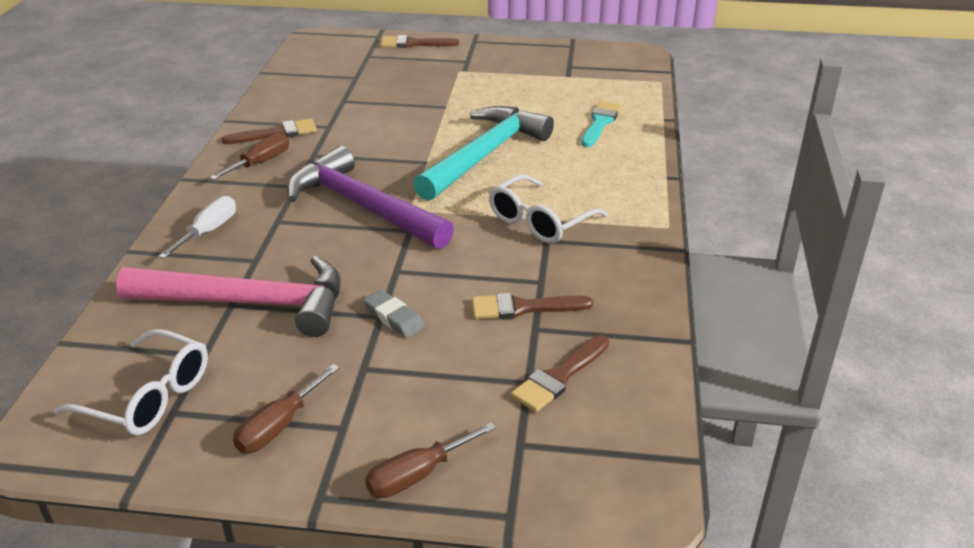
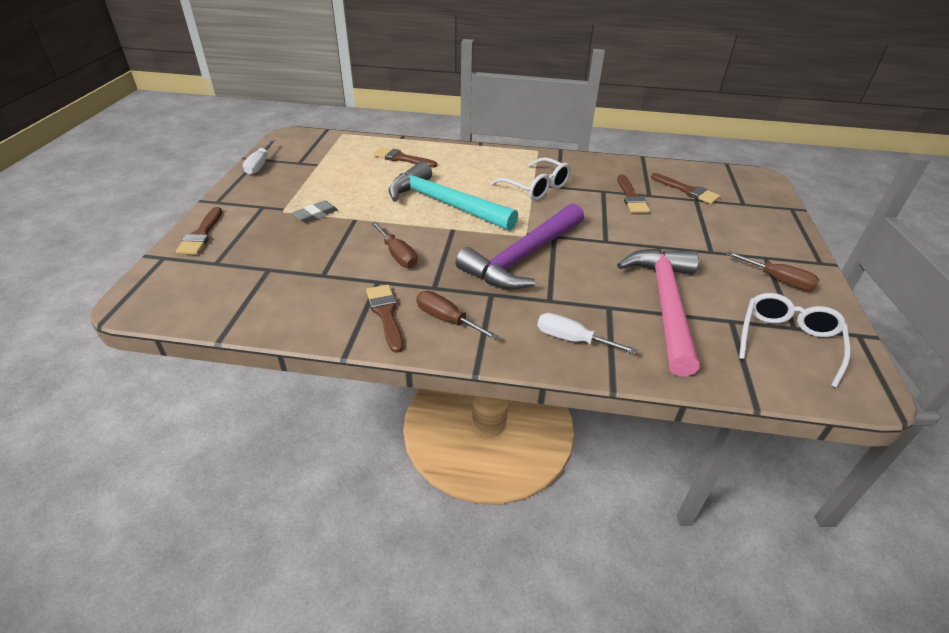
camera: 90 degrees left, 5 degrees up
grey eraser [363,290,425,338] -> grey eraser moved to [292,200,338,223]
brown screwdriver [365,422,496,498] -> brown screwdriver moved to [371,222,417,268]
turquoise brush [581,101,622,147] -> brown brush [373,147,437,168]
none -> white screwdriver [243,140,275,175]

